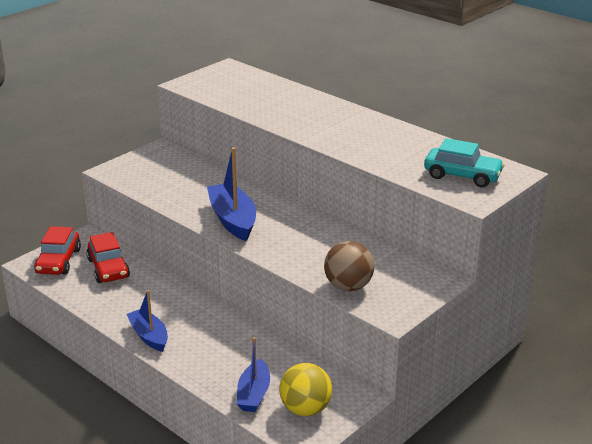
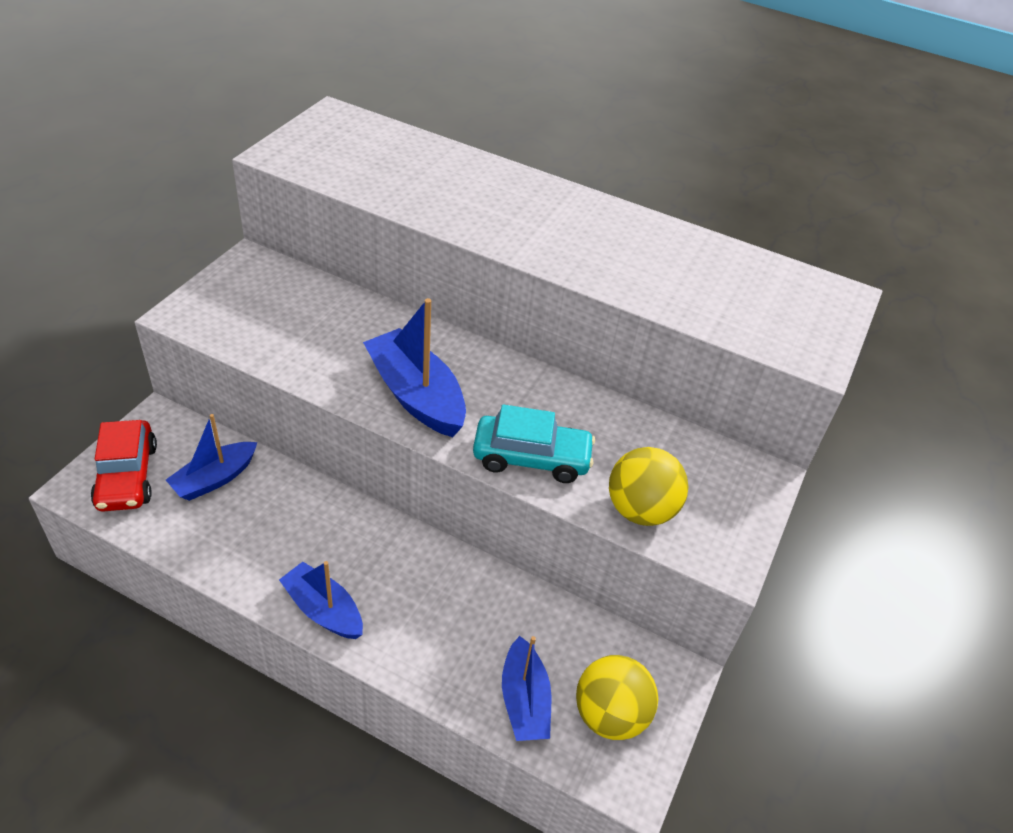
camera: 20 degrees left, 15 degrees up
red car [86,232,130,283] -> blue boat [166,414,257,501]
brown ball [324,241,374,291] -> yellow ball [609,447,688,526]
turquoise car [424,138,505,187] -> turquoise car moved to [473,404,595,483]

